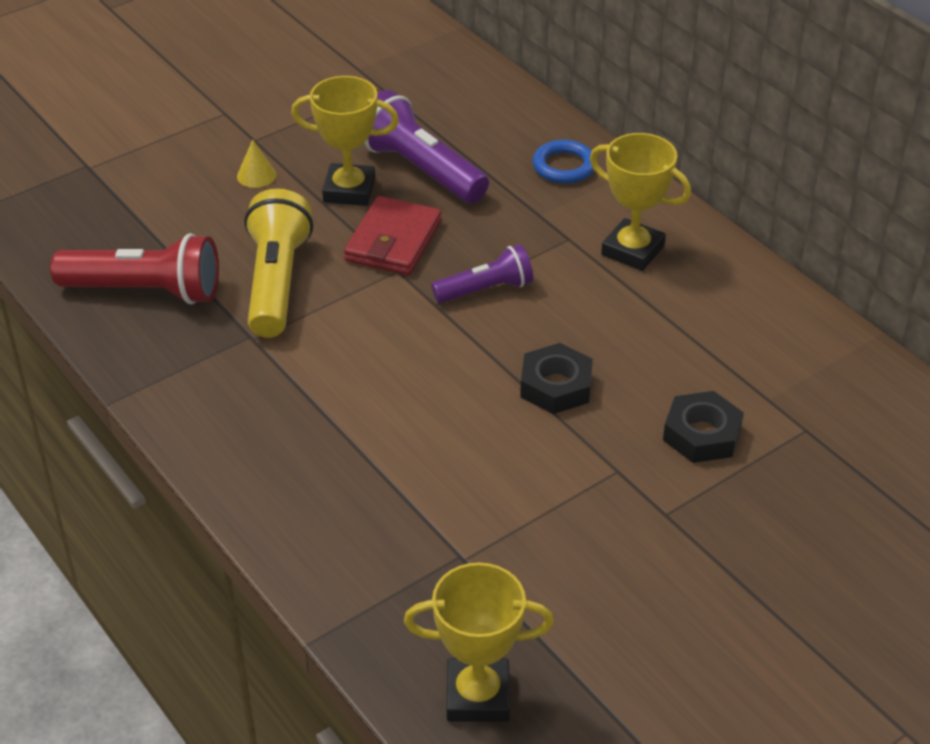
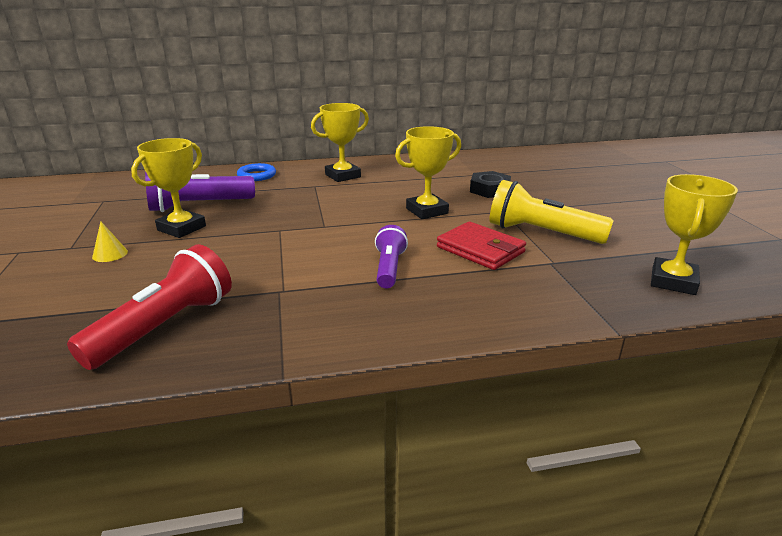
camera: 65 degrees left, 15 degrees down
yellow flashlight [244,189,313,338] -> yellow flashlight moved to [490,180,614,244]
red wallet [344,196,441,275] -> red wallet moved to [437,222,526,270]
purple flashlight [431,244,533,303] -> purple flashlight moved to [375,225,408,288]
black nut [520,343,593,414] -> yellow trophy [395,126,461,219]

